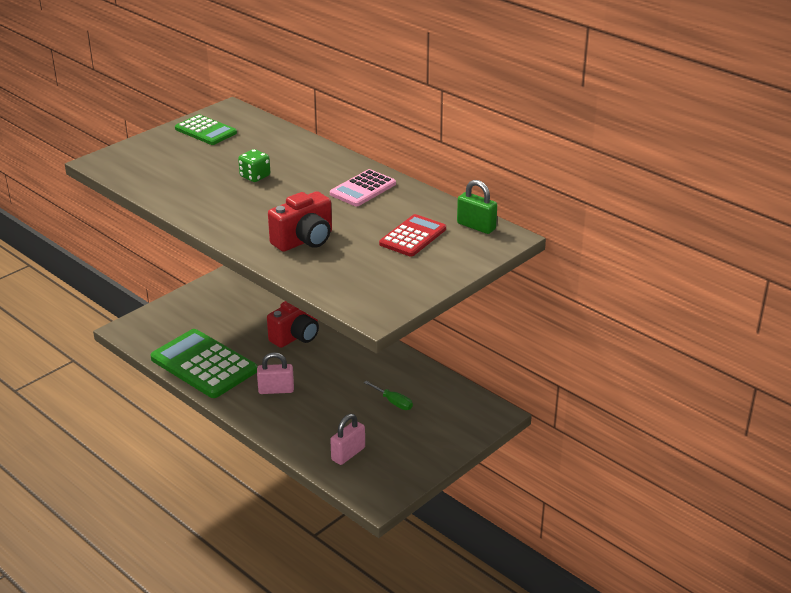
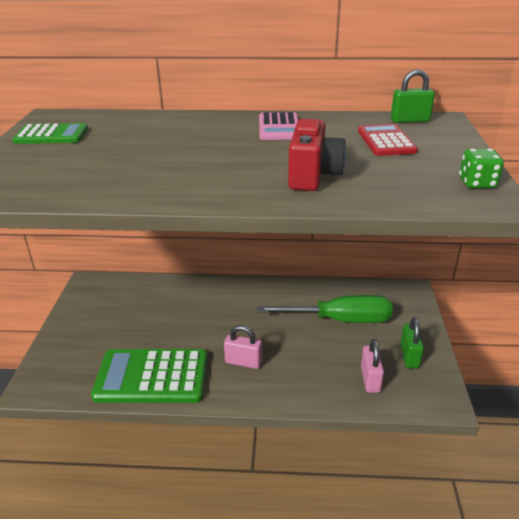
camera: 40 degrees left, 0 degrees up
green dice [238,149,270,182] -> green dice moved to [459,149,504,188]
pink padlock [257,352,294,394] -> pink padlock turned 60 degrees clockwise [224,325,262,369]
red camera [267,301,319,348] -> none
green screwdriver [364,381,413,410] -> green screwdriver [257,295,393,323], size x2.35
none -> green padlock [400,317,424,368]

